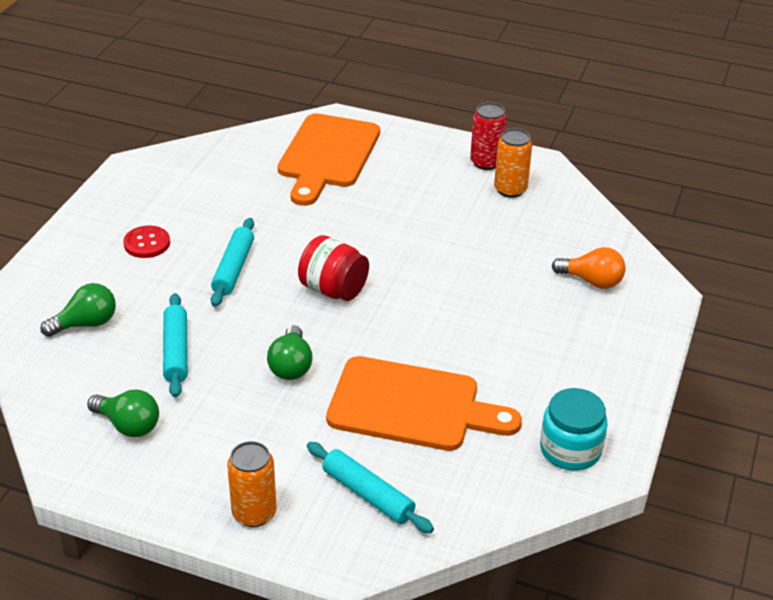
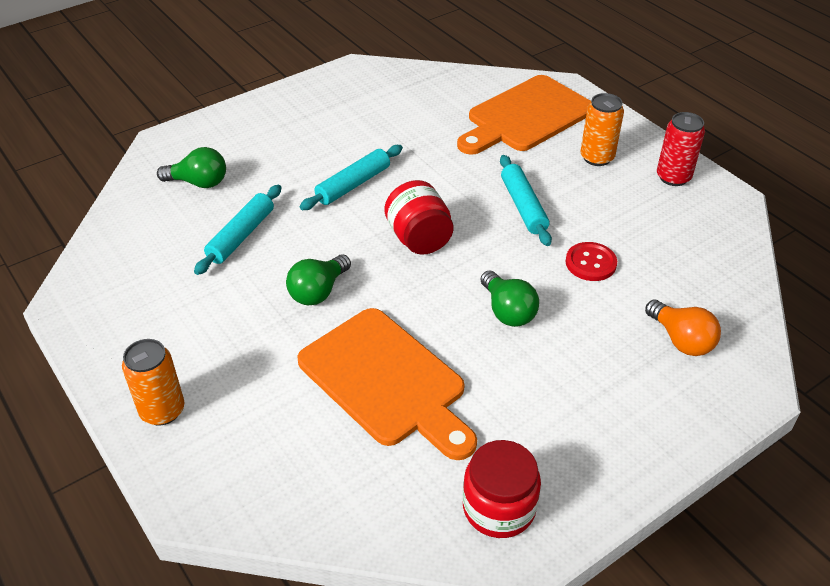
camera: 35 degrees right, 5 degrees up
green light bulb [87,389,159,438] -> green light bulb moved to [480,270,539,327]
red button [123,225,170,258] -> red button moved to [566,242,617,281]
turquoise rolling pin [307,442,434,533] -> turquoise rolling pin moved to [500,155,552,246]
orange can [494,128,532,198] -> orange can moved to [580,93,624,166]
turquoise jar [540,388,608,471] -> red jar [463,440,541,538]

